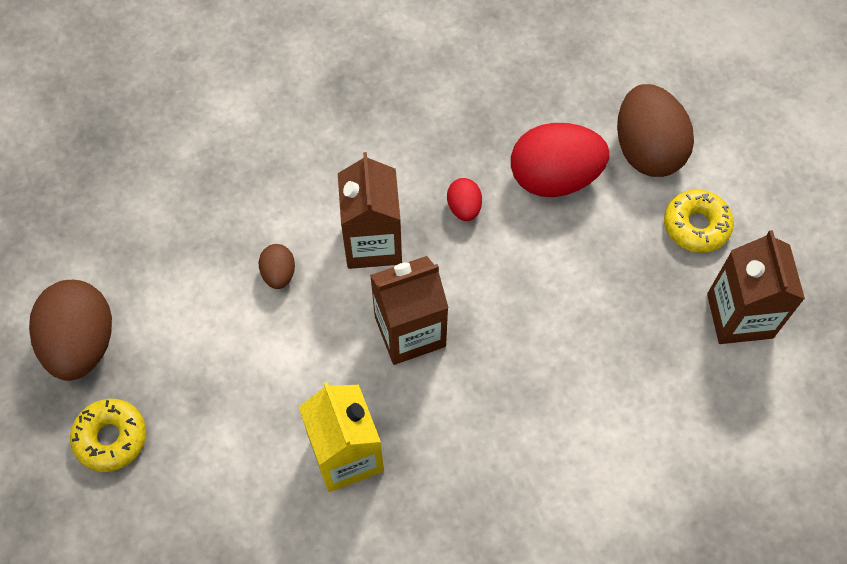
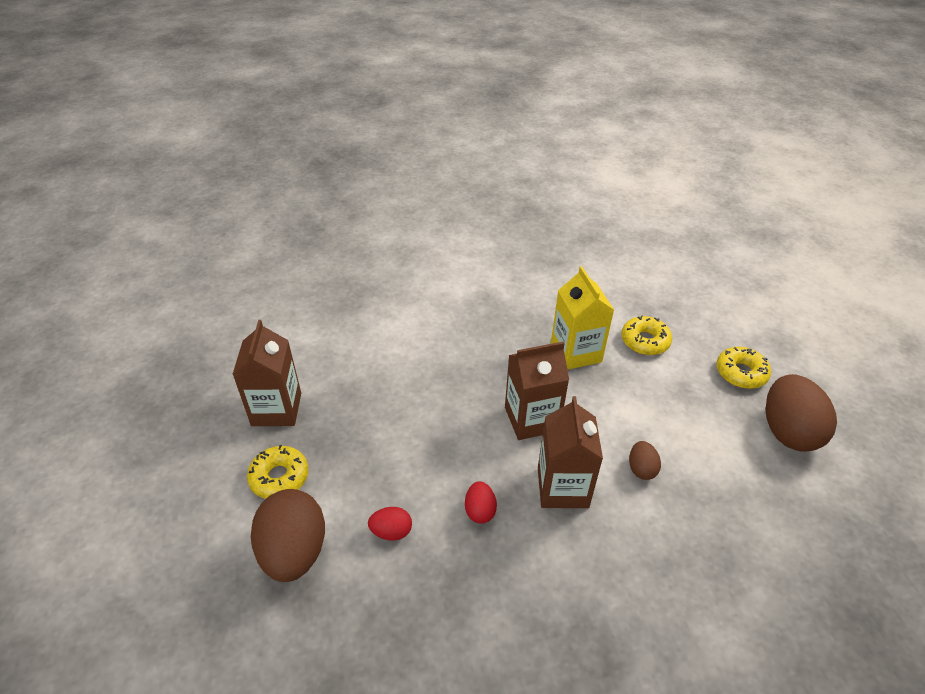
camera: 175 degrees left, 20 degrees down
red egg [511,123,609,197] -> red egg [368,507,412,541], size x0.48
none -> yellow donut [621,315,672,355]

